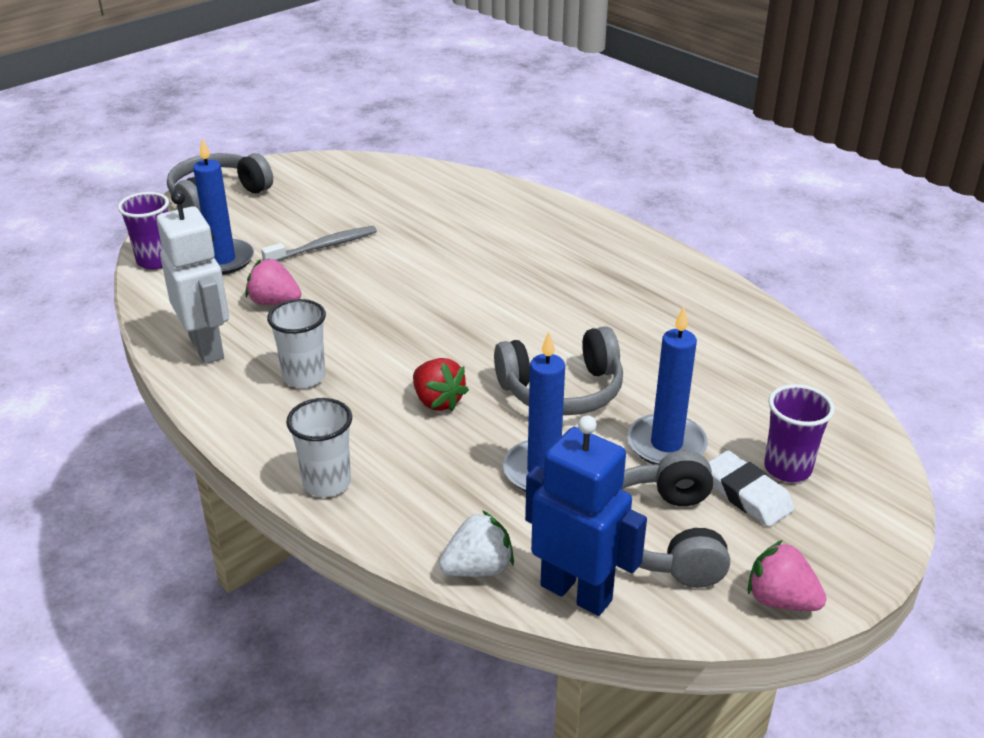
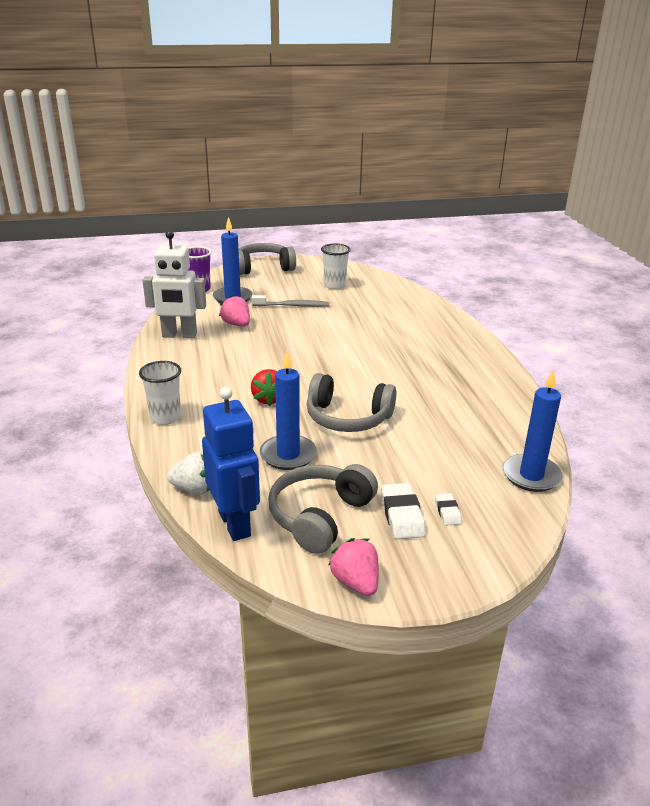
camera: 30 degrees right, 5 degrees down
white robot [156,191,229,364] -> white robot turned 90 degrees clockwise [142,230,206,338]
white cup [267,299,326,388] -> white cup moved to [321,244,350,290]
blue candle [627,306,708,464] -> blue candle moved to [503,369,563,492]
purple cup [764,384,835,482] -> white eraser [435,493,462,526]

